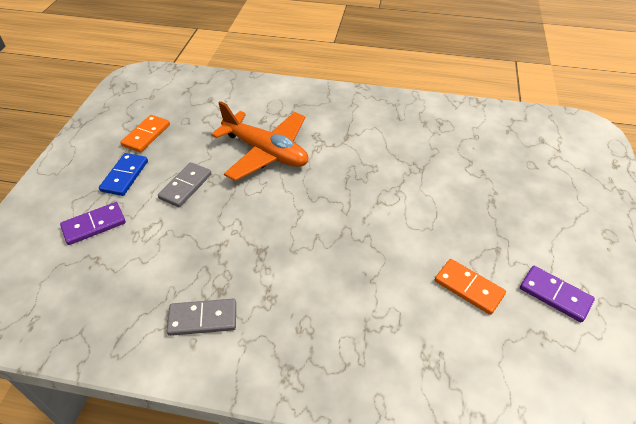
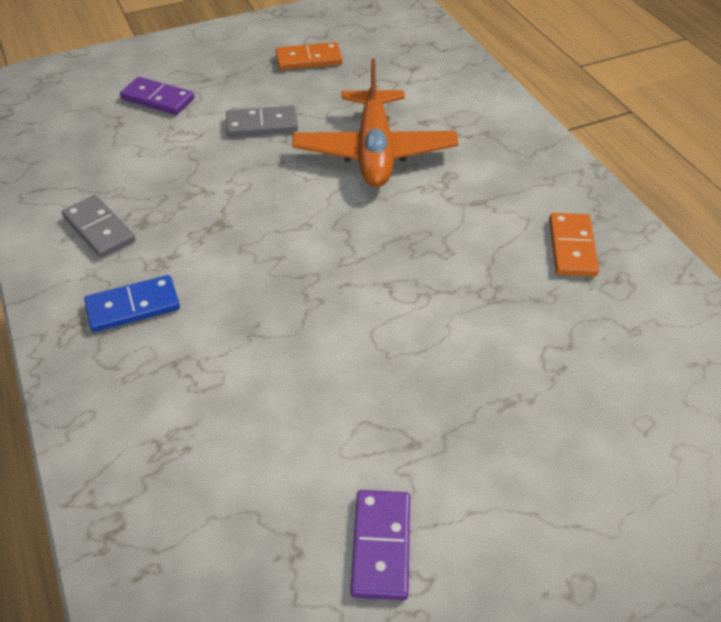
camera: 55 degrees right, 0 degrees up
blue domino [99,153,148,196] -> blue domino moved to [84,275,180,332]
orange domino [435,259,506,315] -> orange domino moved to [549,213,599,277]

